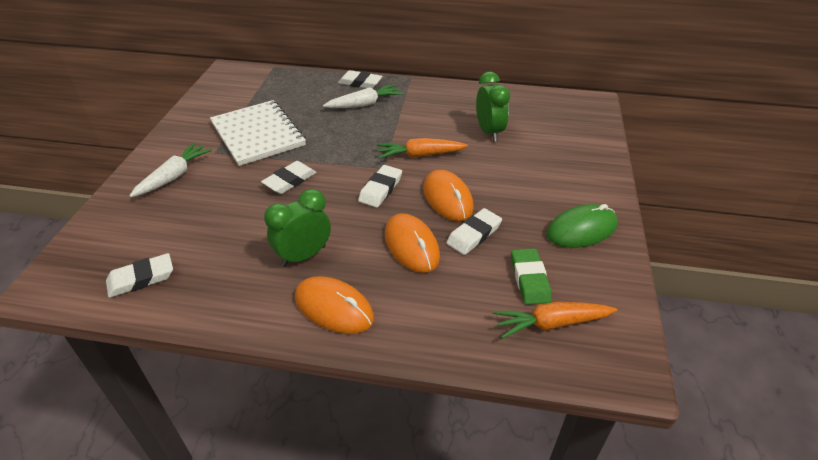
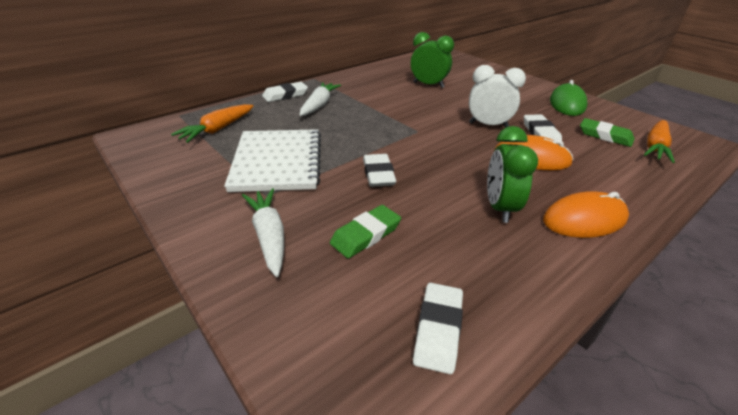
camera: 50 degrees left, 5 degrees down
white notebook [210,100,306,166] -> white notebook turned 75 degrees clockwise [224,129,321,192]
white eraser [358,165,402,208] -> none
orange carrot [377,138,468,159] -> orange carrot moved to [171,104,254,143]
orange mouse [423,170,474,221] -> white clock [469,65,526,128]
none -> green eraser [330,205,401,258]

